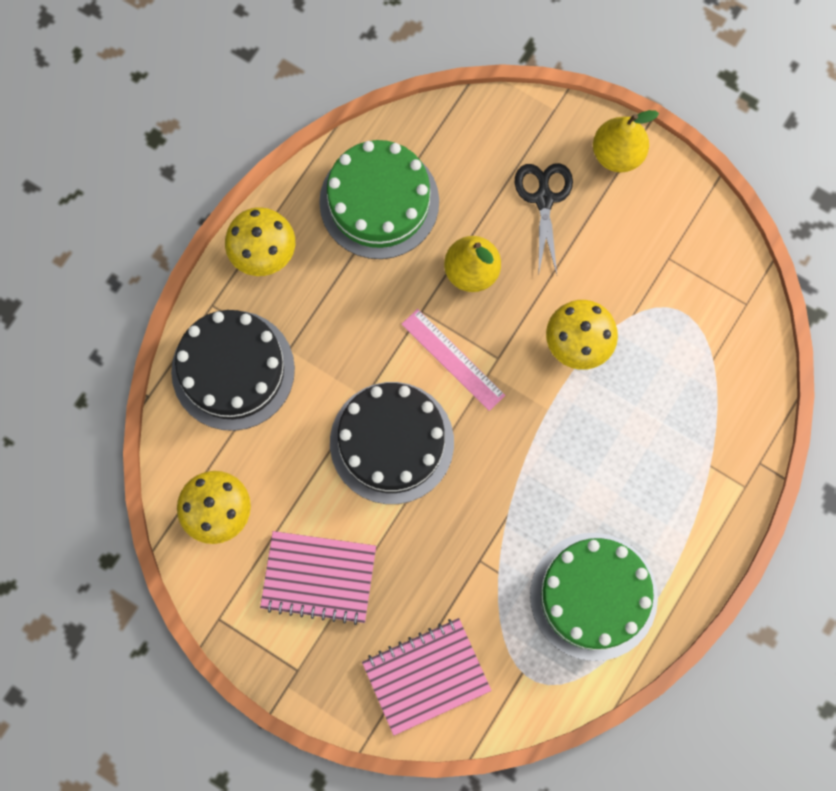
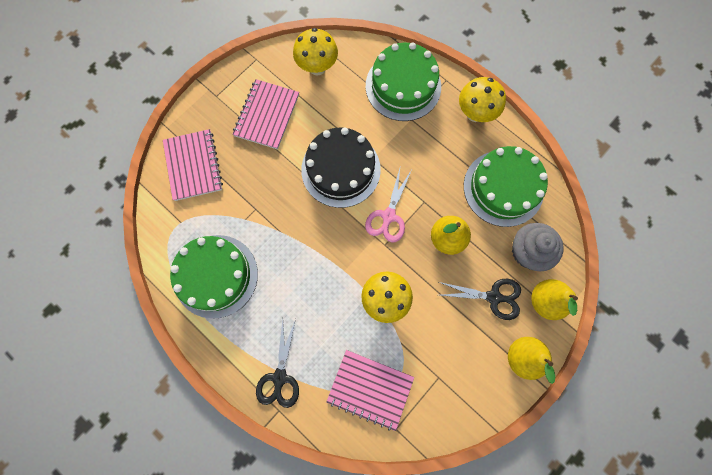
camera: 100 degrees right, 0 degrees up
black cake [171,310,295,431] -> green cake [366,42,441,121]
pink ruler [401,309,505,411] -> pink scissors [365,169,412,242]
none -> black scissors [256,319,299,408]
none -> pink notebook [326,350,414,431]
none -> grey cupcake [512,223,564,271]
none -> yellow pear [531,279,578,320]

